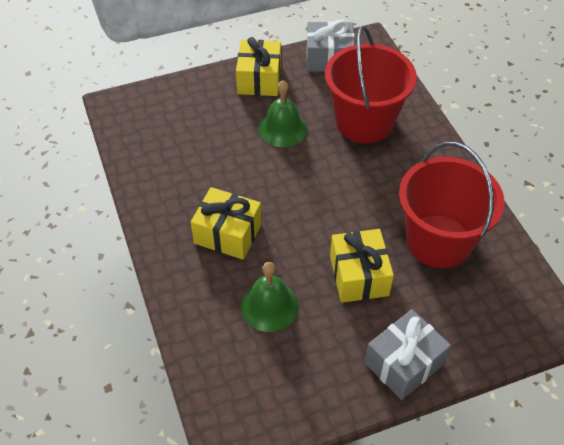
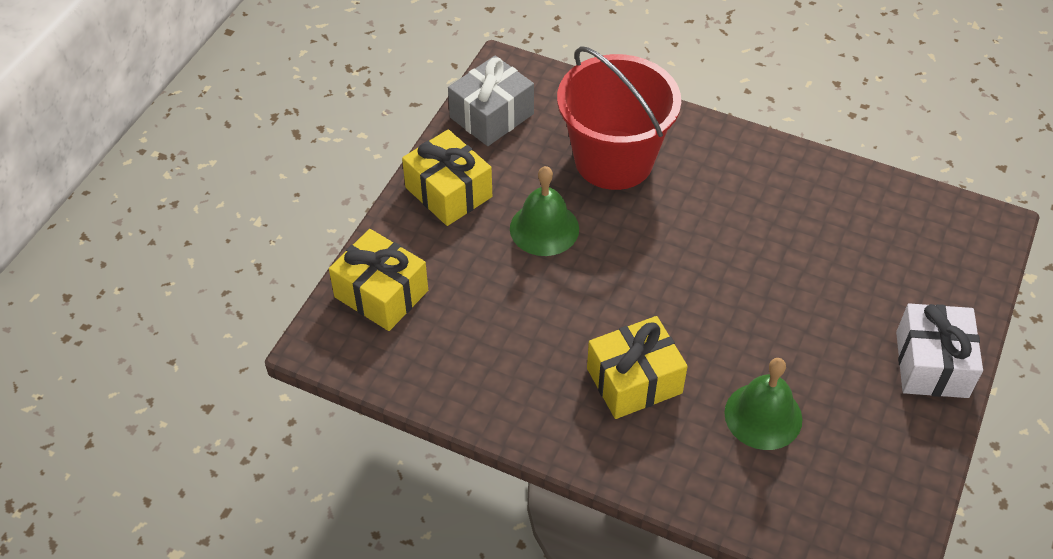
camera: 45 degrees left, 0 degrees up
yellow gift [330,229,394,303] -> yellow gift moved to [329,229,428,331]
grey gift [365,309,451,400] -> white gift [896,303,983,398]
red bucket [399,142,505,268] -> none

